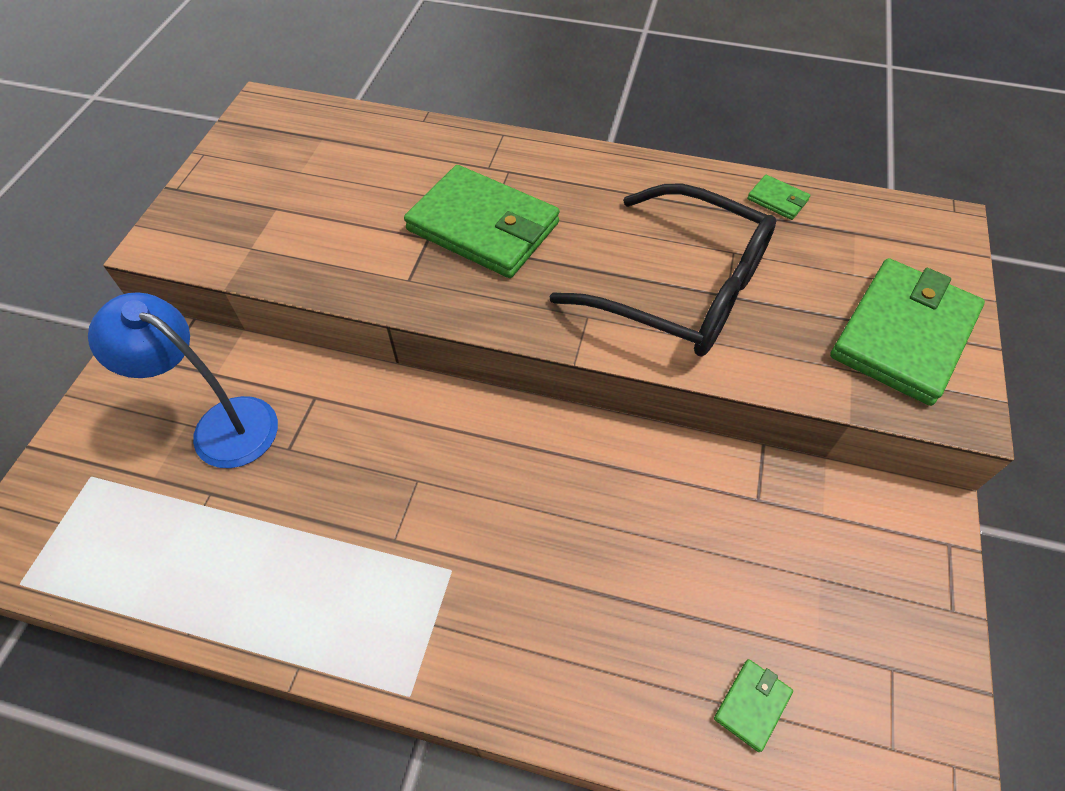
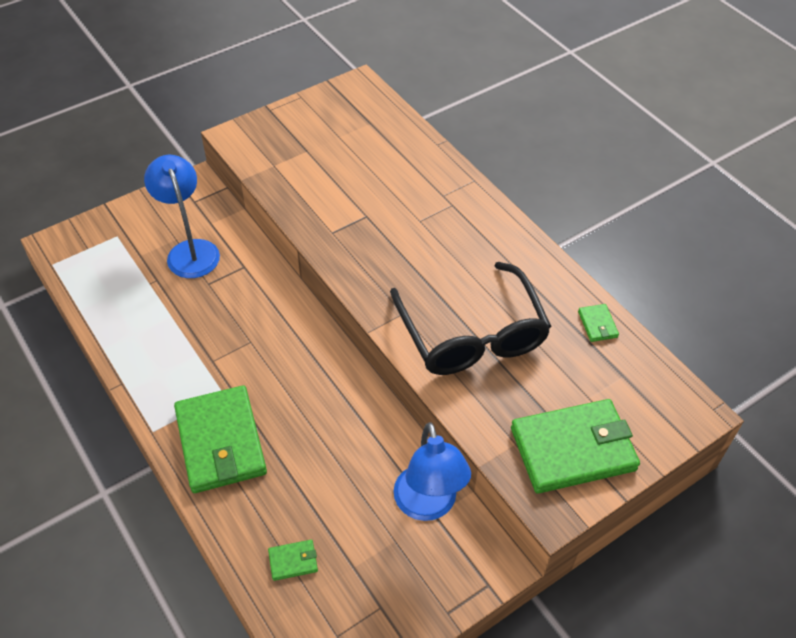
camera: 40 degrees right, 5 degrees down
green wallet [404,165,560,278] -> green wallet moved to [174,385,267,493]
none -> blue lamp [394,422,471,521]

